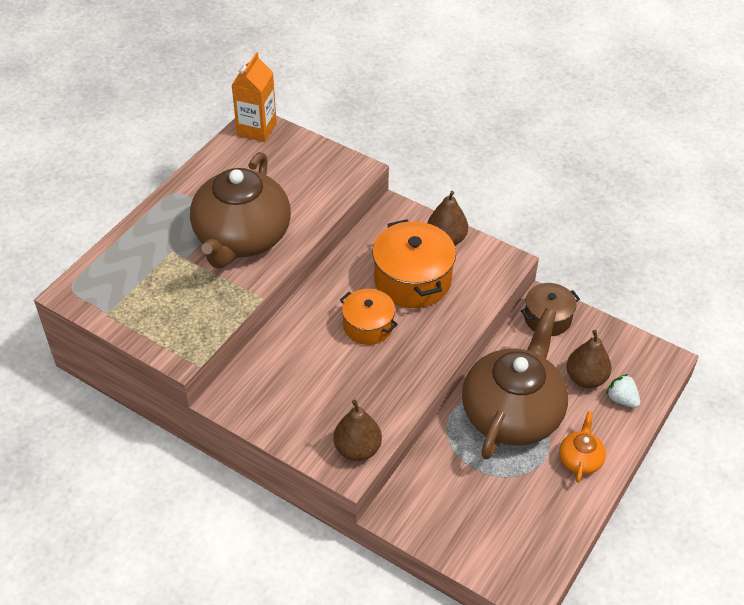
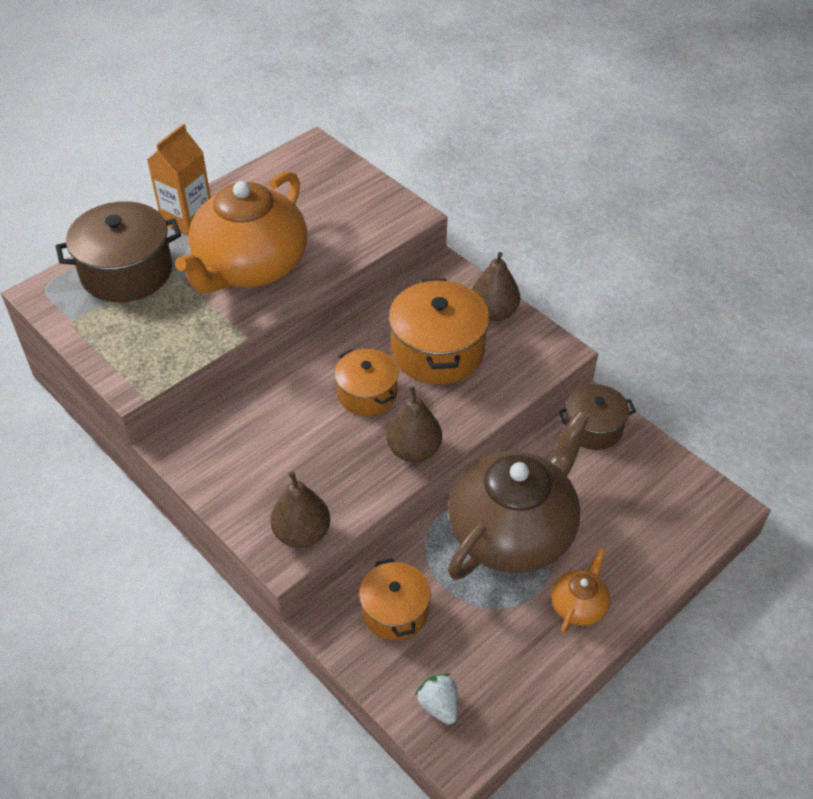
camera: 15 degrees right, 0 degrees up
brown teapot [190,152,291,268] -> orange teapot [175,171,307,293]
orange carton [232,52,277,142] -> orange carton moved to [147,124,211,236]
brown pear [567,330,611,388] -> brown pear moved to [387,386,442,462]
white strawberry [606,374,640,408] -> white strawberry moved to [415,673,458,724]
none -> brown pot [56,201,181,302]
none -> orange pot [359,558,431,640]

